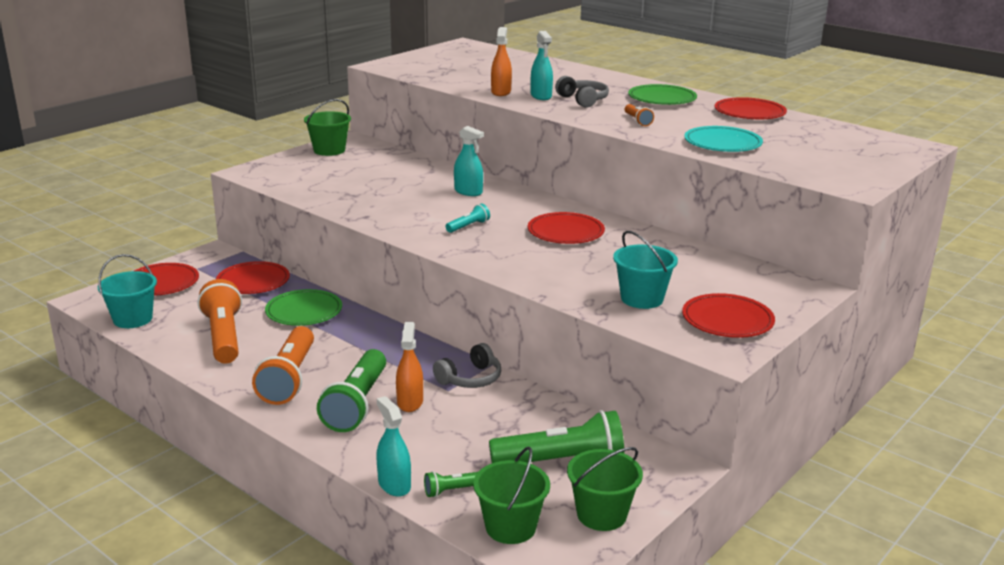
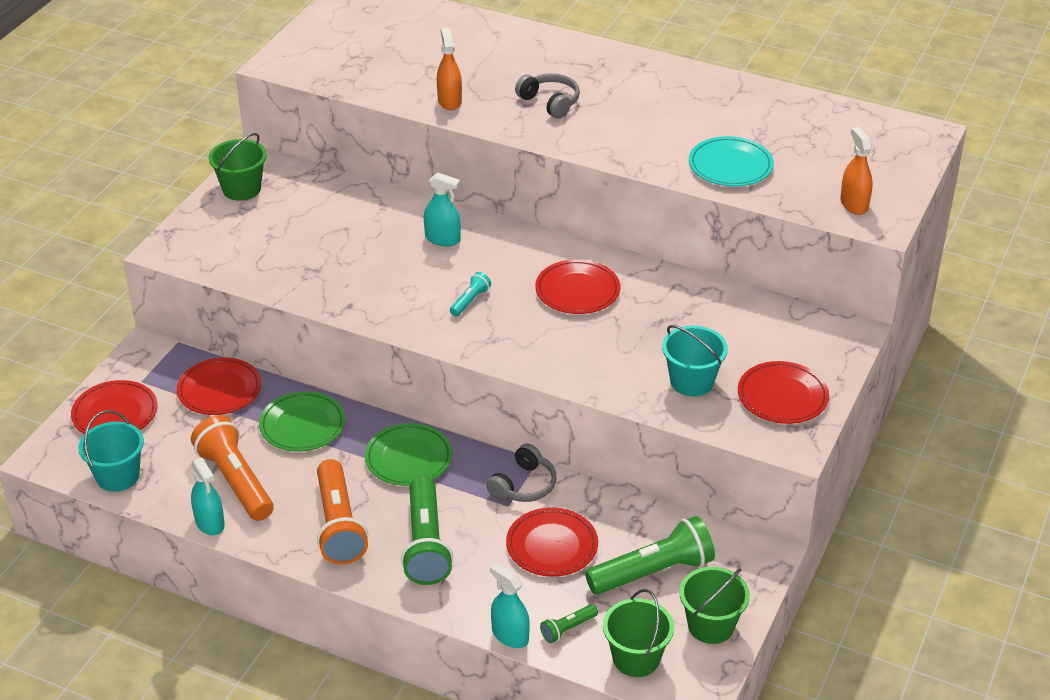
camera: 15 degrees left, 15 degrees up
orange spray bottle [396,322,423,412] -> orange spray bottle moved to [840,127,873,215]
turquoise spray bottle [531,31,553,100] -> turquoise spray bottle moved to [191,458,225,535]
orange flashlight [625,104,654,126] -> none
green plate [628,84,697,105] -> green plate moved to [365,423,452,486]
red plate [714,97,787,119] -> red plate moved to [506,507,598,577]

